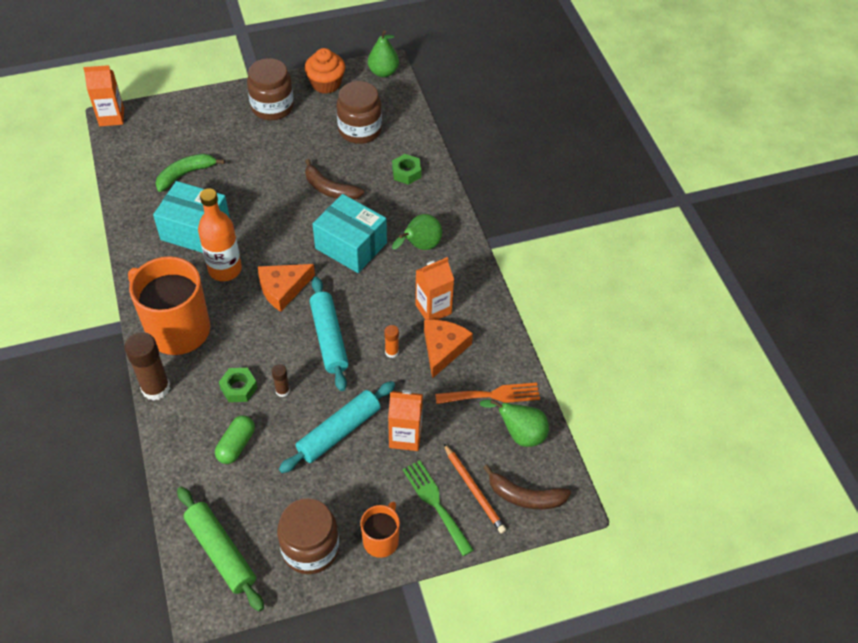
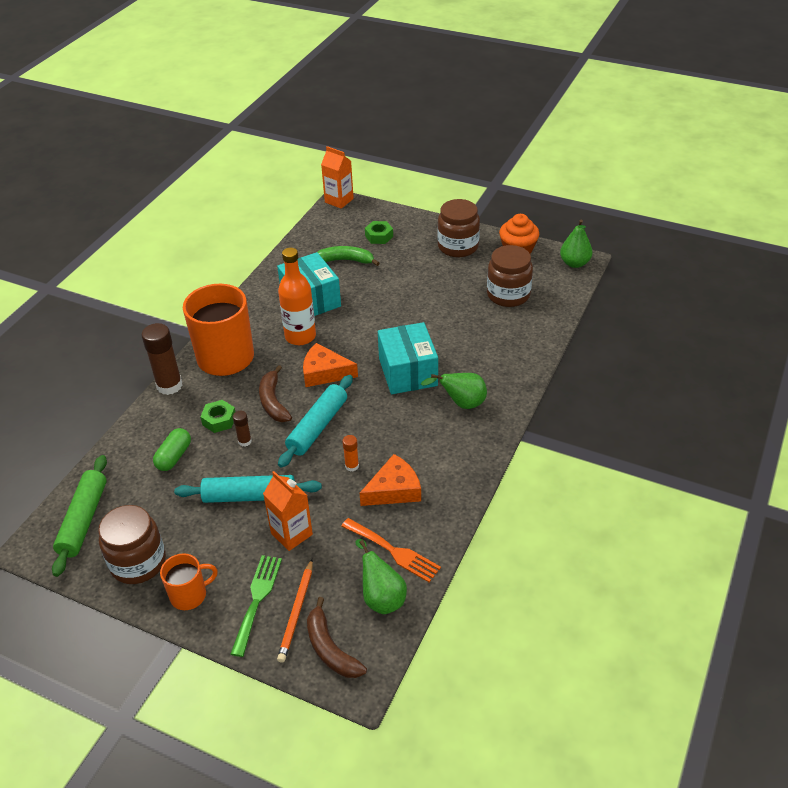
camera: 45 degrees right, 10 degrees down
green capsule [215,415,255,464] -> green capsule turned 45 degrees counterclockwise [153,428,191,471]
brown banana [305,159,364,200] -> brown banana moved to [259,365,292,422]
green nut [392,154,421,185] -> green nut moved to [365,221,393,244]
orange carton [415,257,454,320] -> none

